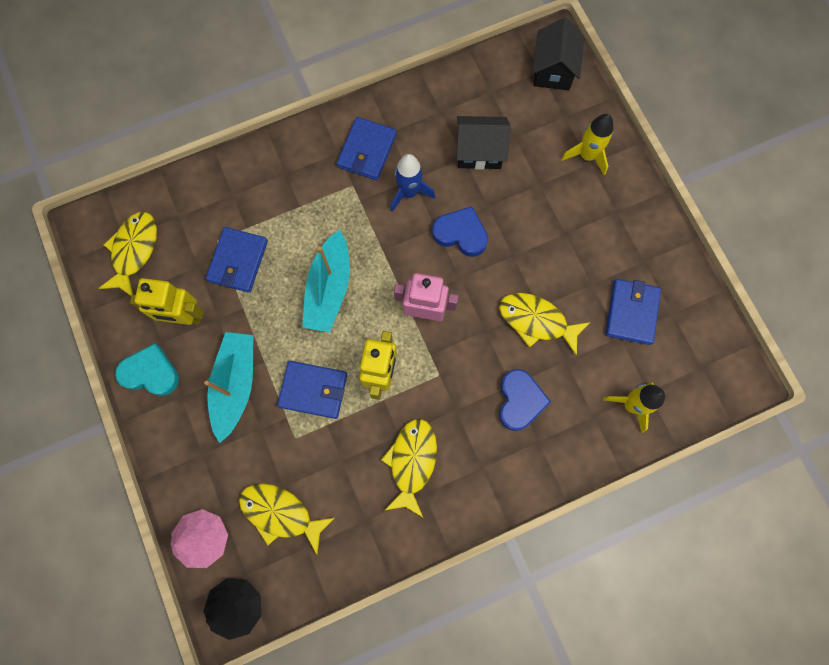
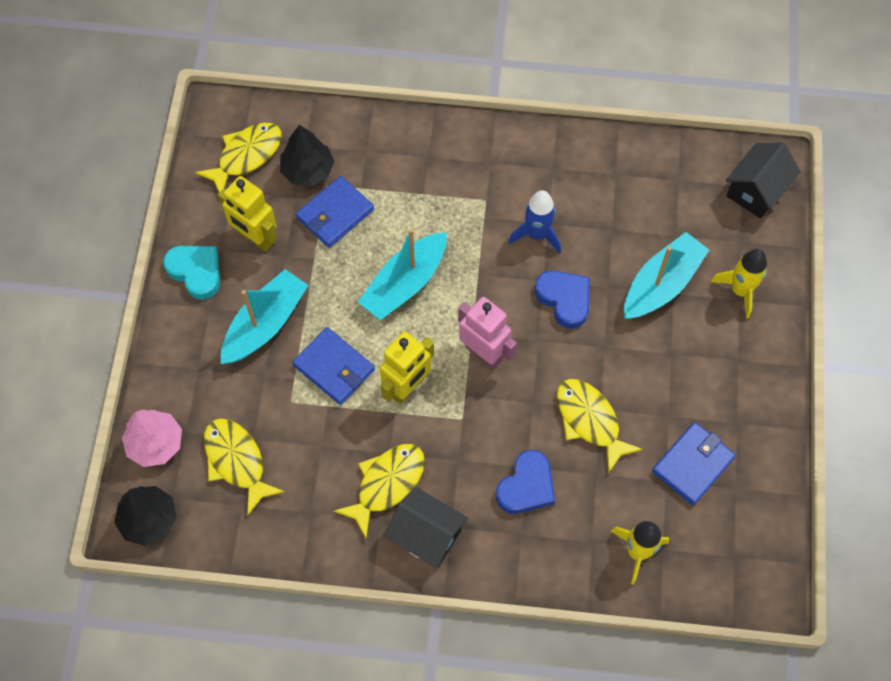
camera: 30 degrees right, 10 degrees down
blue wallet [337,117,397,180] -> none
black house [457,116,511,170] -> black house moved to [384,487,468,568]
none -> black tree [280,125,334,186]
none -> turquoise boat [624,232,709,319]

